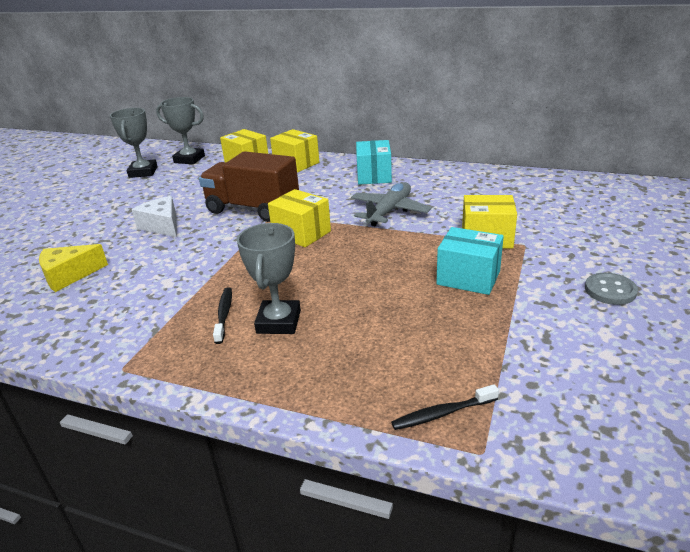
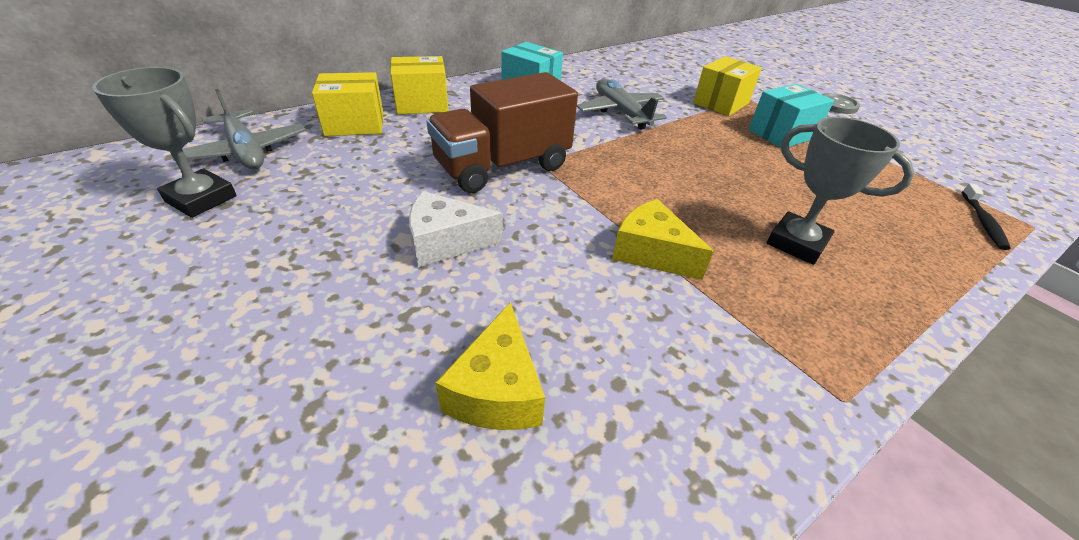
camera: 60 degrees left, 10 degrees up
grey trophy [156,97,205,164] -> grey plane [171,89,306,169]
black toothbrush [213,287,232,344] -> none
yellow box [268,189,331,247] -> none
none -> yellow cheese [612,199,714,280]

